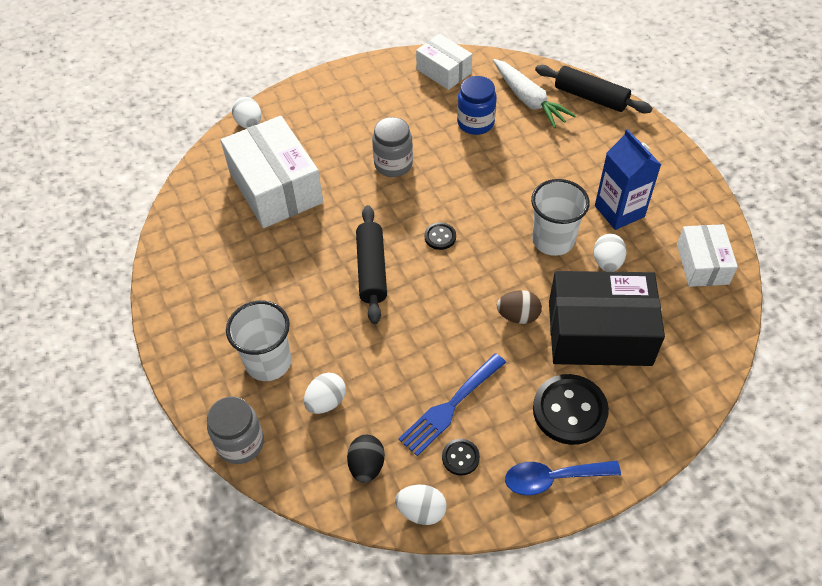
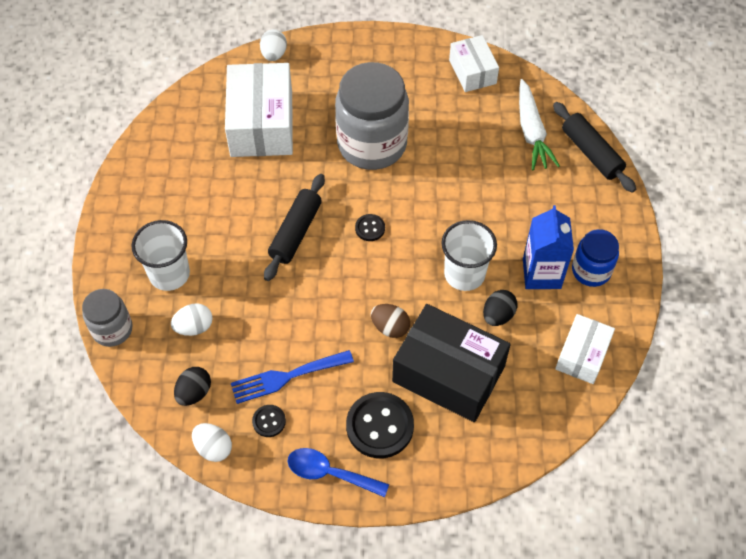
camera: 25 degrees right, 5 degrees up
grey jar [372,117,413,177] -> grey jar [335,62,409,170], size x1.87
blue jar [457,76,497,135] -> blue jar moved to [572,229,619,287]
white egg [594,234,627,272] -> black egg [483,290,517,326]

